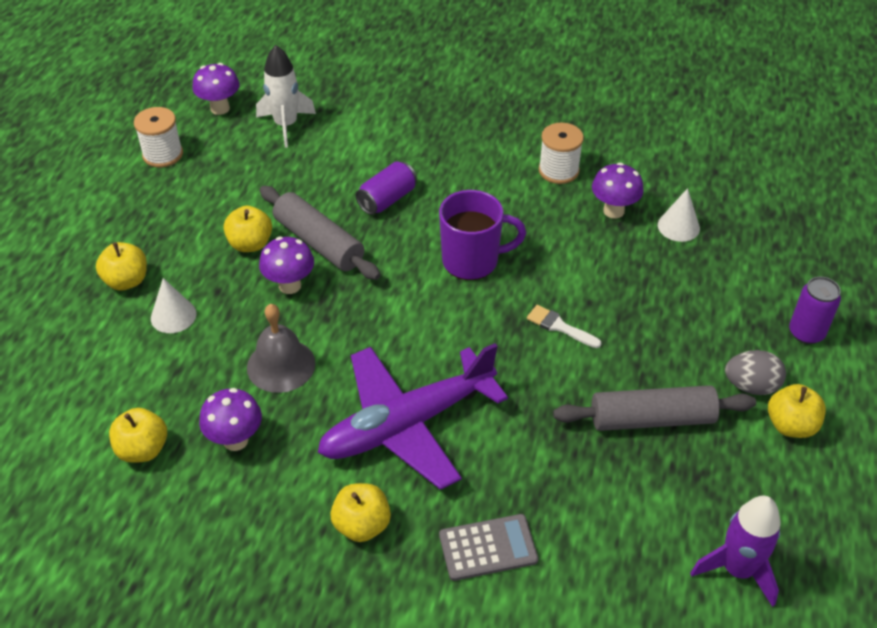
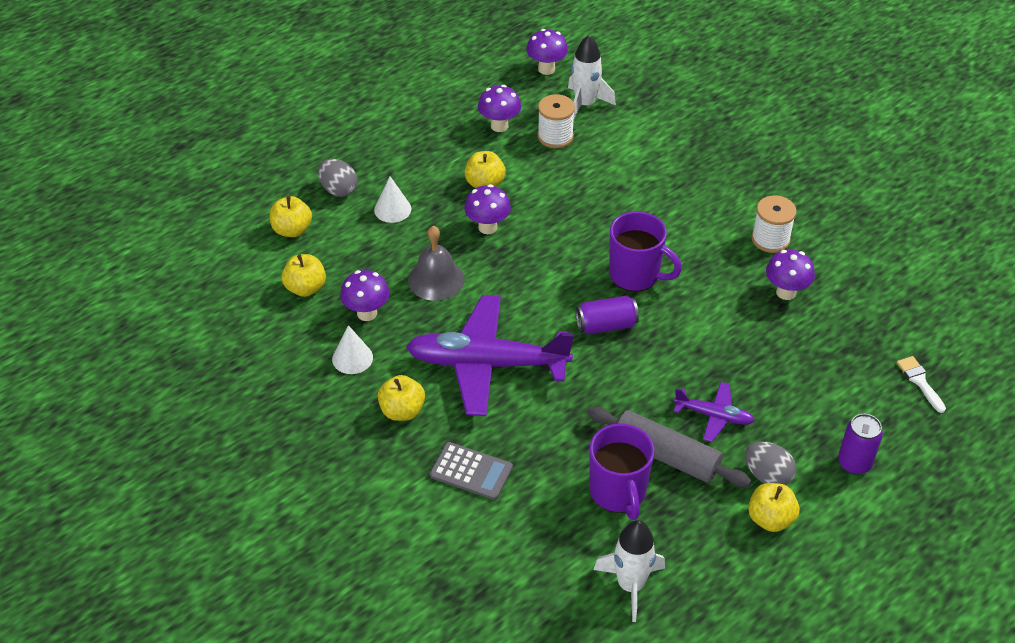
camera: 35 degrees right, 0 degrees up
yellow apple [96,242,147,290] -> yellow apple moved to [270,196,312,237]
white spool [134,107,183,167] -> white spool moved to [537,94,575,148]
grey rolling pin [260,186,380,280] -> none
purple can [356,161,417,215] -> purple can moved to [576,296,639,334]
white brush [527,305,602,348] -> white brush moved to [897,356,946,413]
white cone [658,188,700,242] -> white cone moved to [332,325,373,374]
purple rocket [690,496,781,607] -> white rocket [593,520,665,622]
none -> grey egg [318,159,357,197]
none -> purple mushroom [478,85,521,132]
none -> purple mug [589,423,654,520]
none -> purple plane [673,382,755,442]

